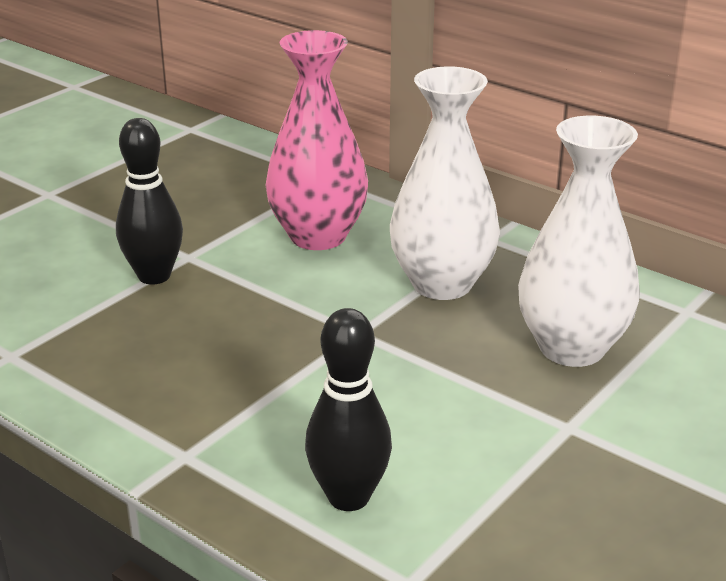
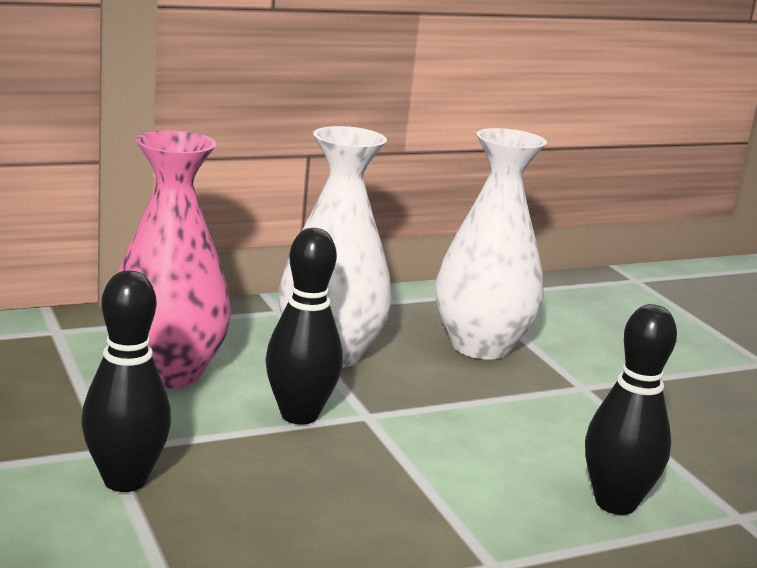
camera: 65 degrees left, 10 degrees down
none -> black bowling pin [265,228,343,424]

